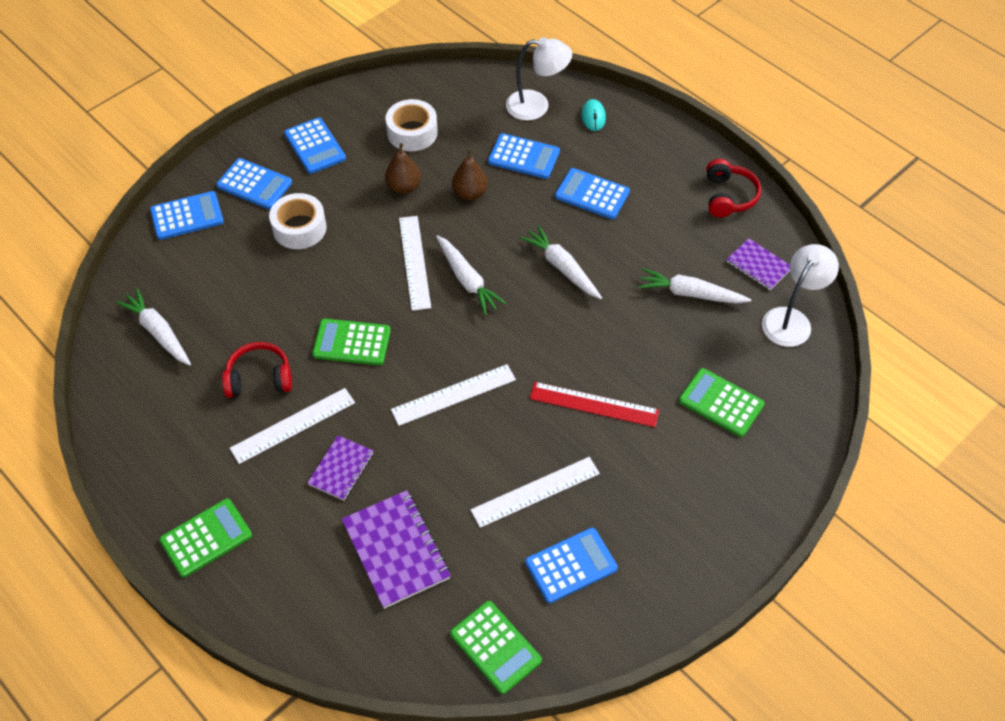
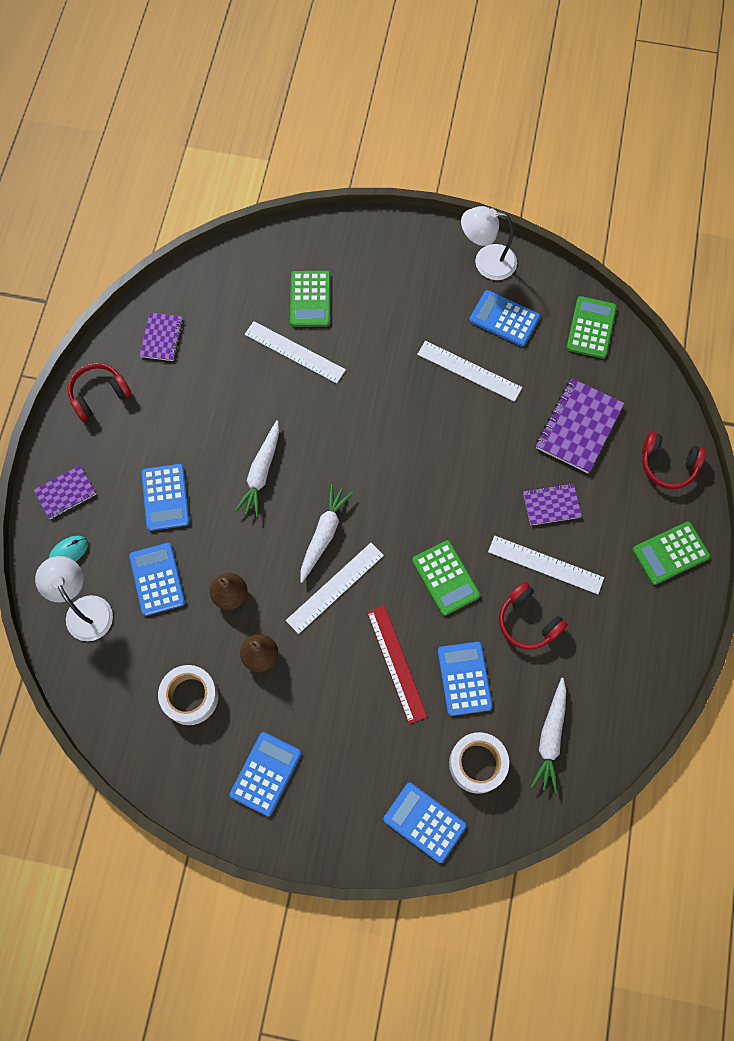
camera: 125 degrees left, 15 degrees up
green calculator [159,498,252,577] -> green calculator turned 45 degrees counterclockwise [632,522,710,585]
blue calculator [216,158,292,209] -> blue calculator moved to [438,642,493,716]
white tape [269,193,327,249] -> white tape moved to [449,732,509,794]
white ruler [391,364,516,426] -> white ruler moved to [245,321,346,383]
red ruler [530,382,659,427] -> red ruler moved to [367,606,427,724]
white carrot [638,268,751,304] -> none
white lamp [762,244,839,347] -> white lamp moved to [461,206,517,280]
none -> purple notebook [34,465,96,519]
none -> red headphones [642,432,706,489]

